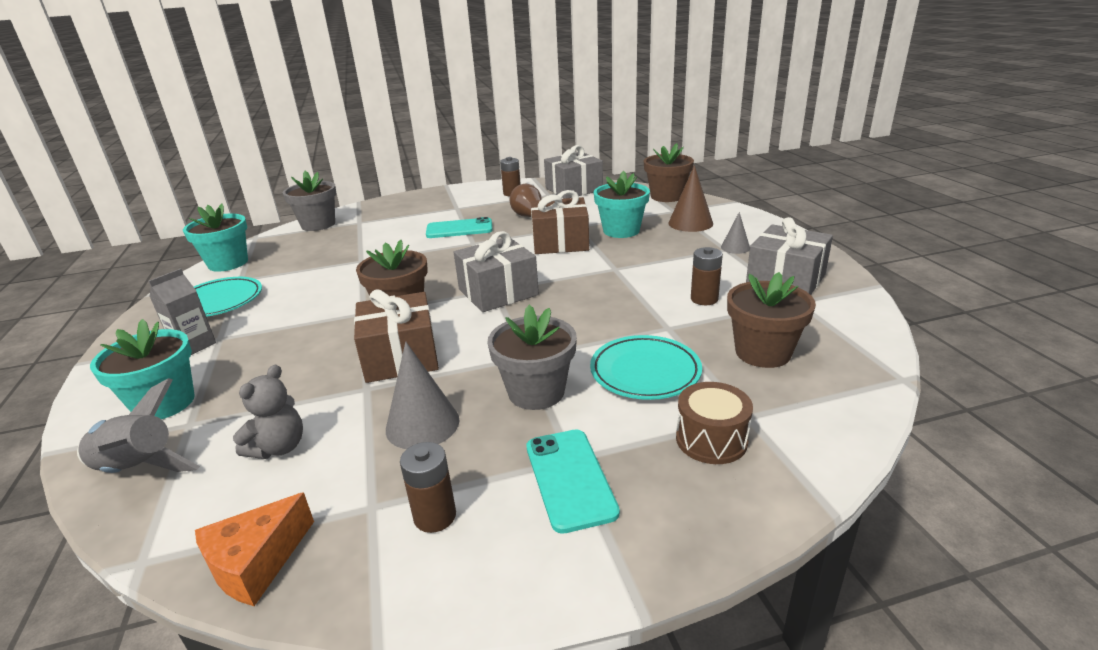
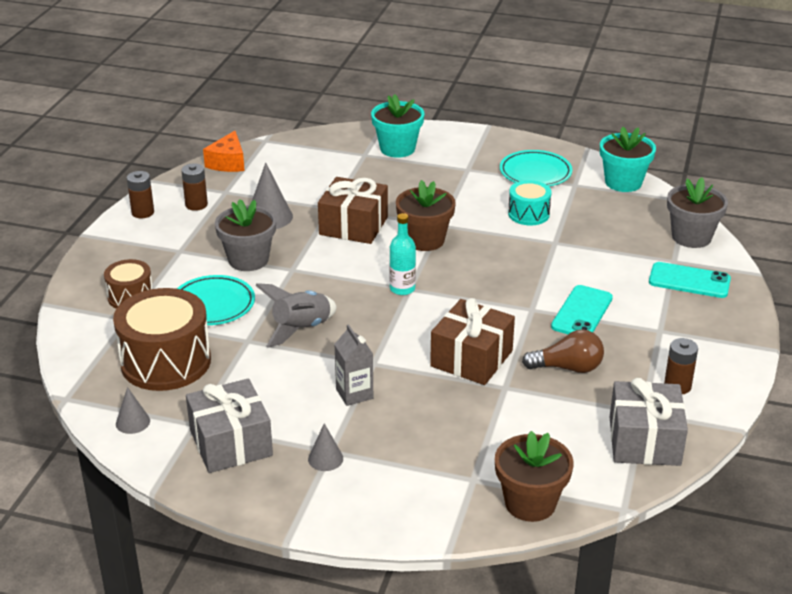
camera: 120 degrees right, 5 degrees up
grey rocket [77,378,200,473] -> grey rocket moved to [255,283,337,347]
grey carton [149,268,216,355] -> grey carton moved to [334,324,373,406]
orange cheese [195,492,314,606] -> orange cheese turned 150 degrees counterclockwise [203,131,245,172]
grey teddy bear [233,365,303,459] -> none
grey gift [454,231,539,312] -> turquoise bottle [389,213,416,295]
turquoise phone [526,429,620,534] -> turquoise phone moved to [649,262,731,298]
turquoise flower pot [594,171,650,238] -> none
brown cone [669,165,713,232] -> none
brown battery [691,247,723,305] -> brown battery moved to [127,171,154,218]
brown flower pot [727,272,816,368] -> brown drum [113,288,211,391]
none -> grey cone [116,387,150,434]
none -> turquoise drum [508,180,552,225]

